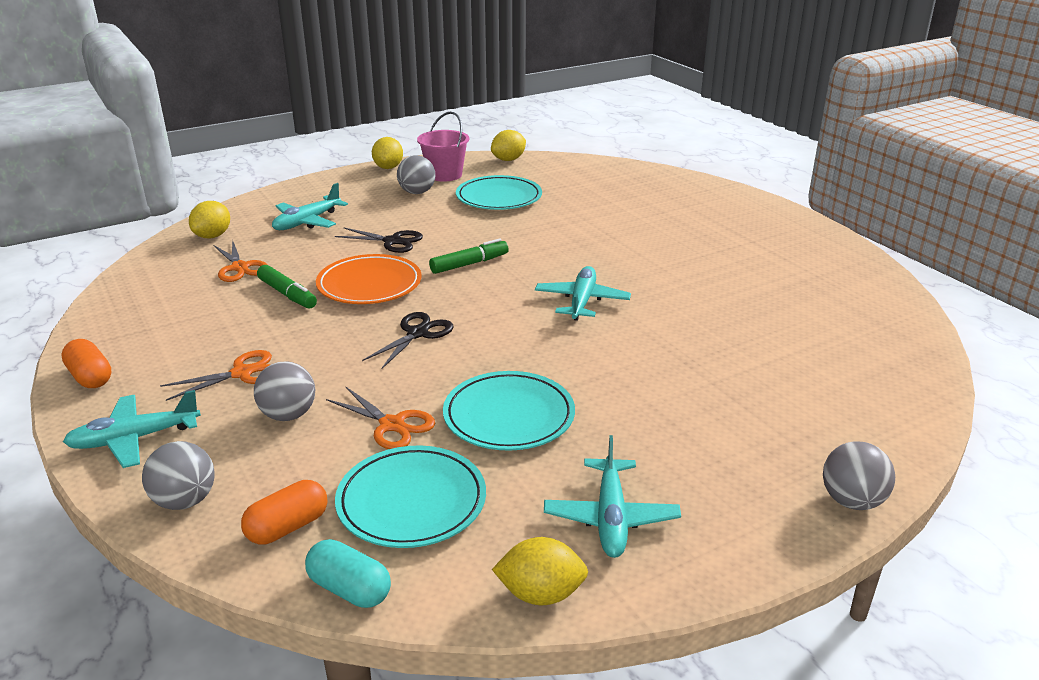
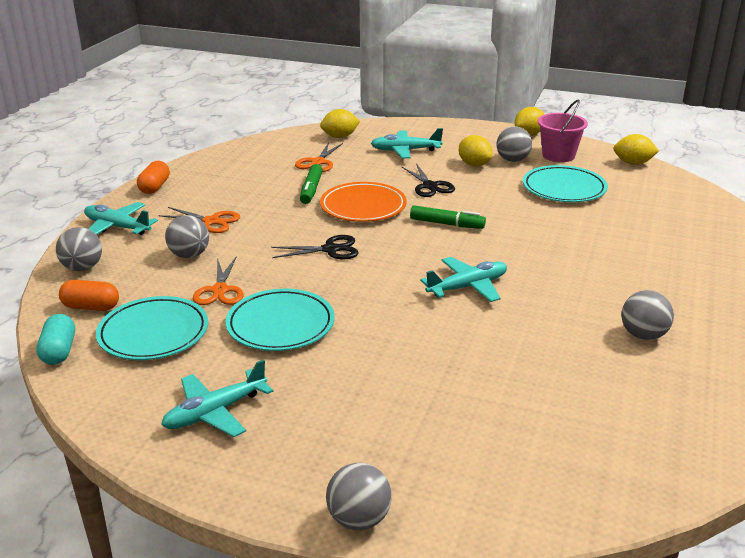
camera: 50 degrees right, 0 degrees up
yellow lemon [492,537,588,605] -> yellow lemon moved to [459,135,492,167]
none -> grey ball [621,290,674,340]

